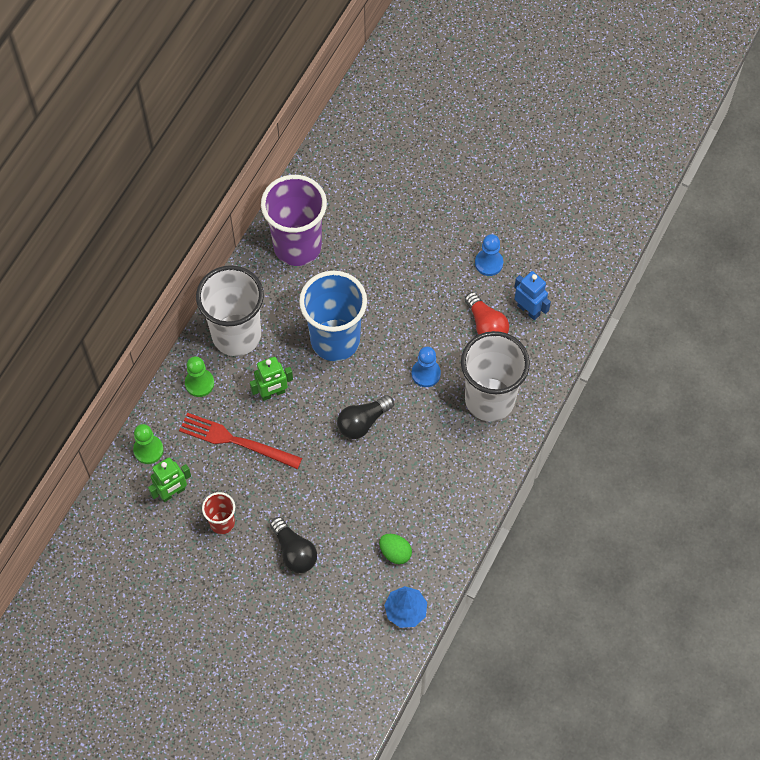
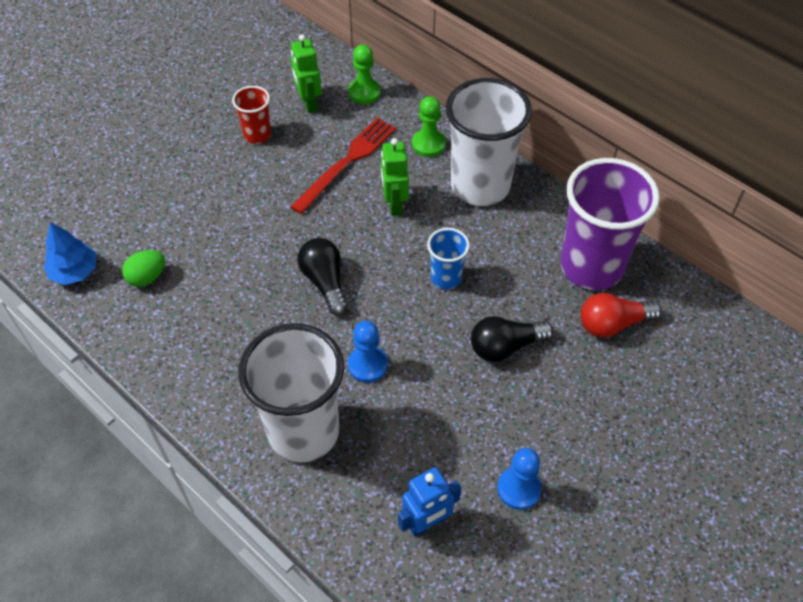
camera: 105 degrees right, 10 degrees down
black light bulb [270,517,317,573] -> black light bulb moved to [471,316,554,362]
blue cup [299,271,367,361] -> blue cup [427,228,470,289], size x0.48
red light bulb [465,292,509,335] -> red light bulb moved to [580,293,662,338]

